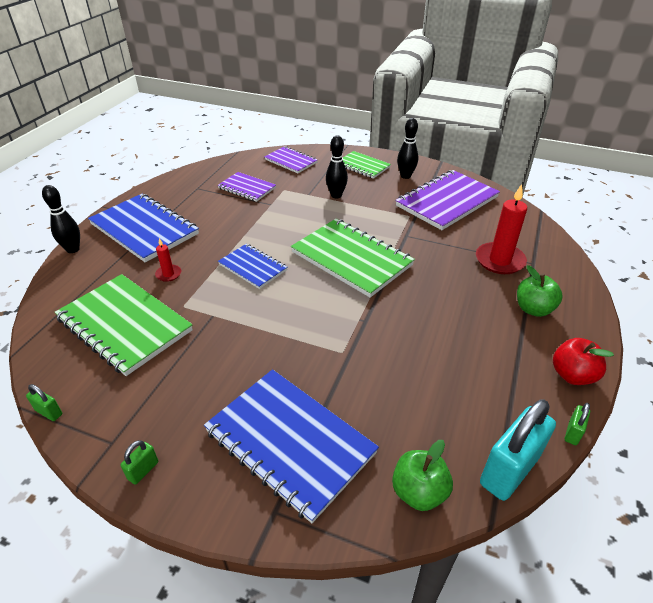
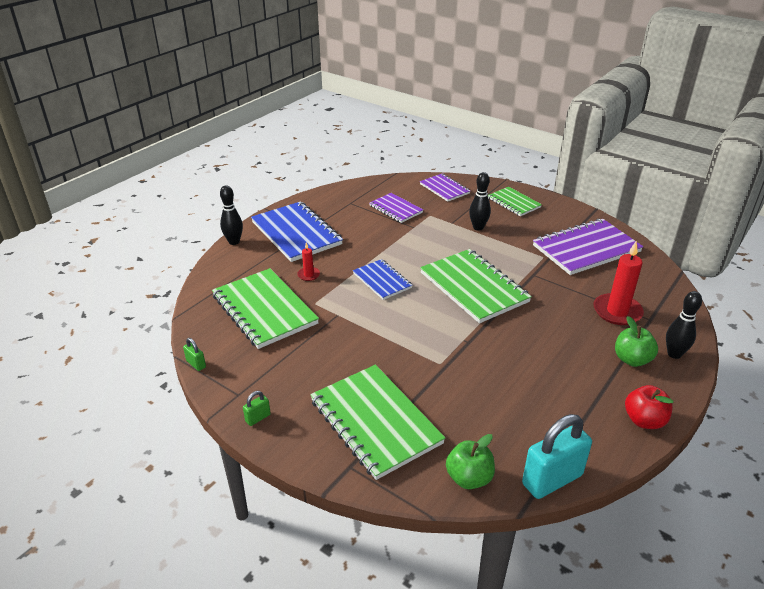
camera: 15 degrees right, 5 degrees down
blue notebook [204,369,379,523] -> green notebook [310,365,445,480]
black bowling pin [397,118,418,179] -> black bowling pin moved to [666,291,702,359]
green padlock [565,403,590,445] -> none

